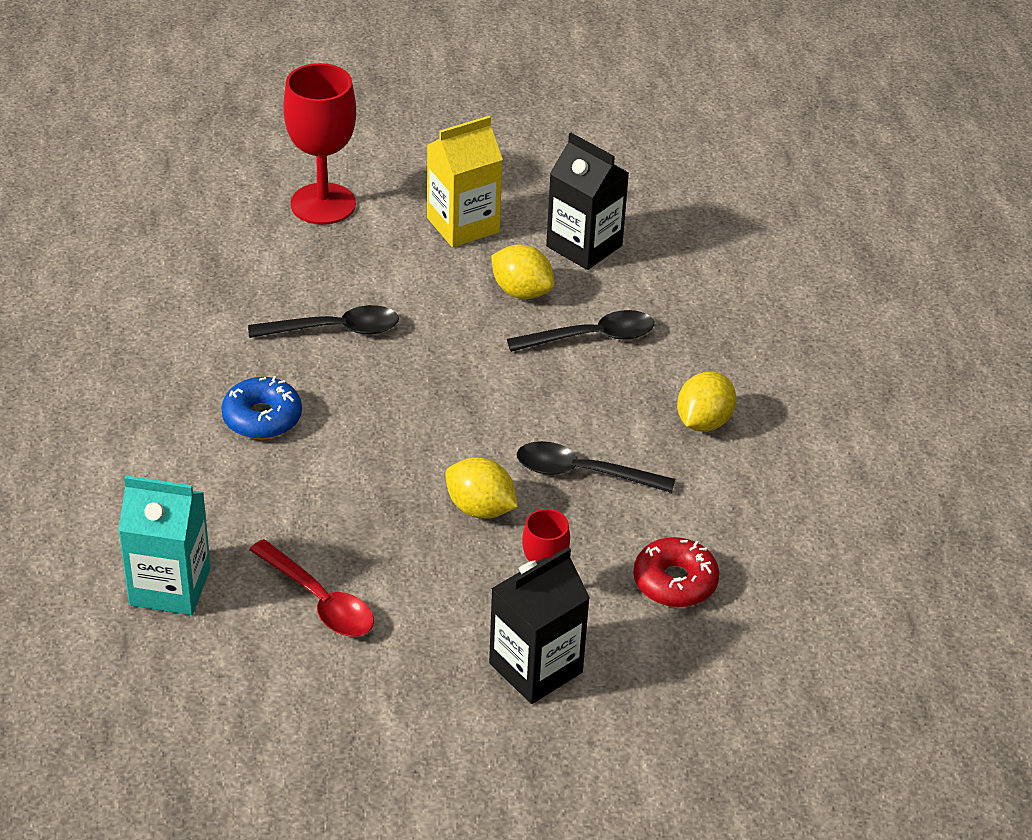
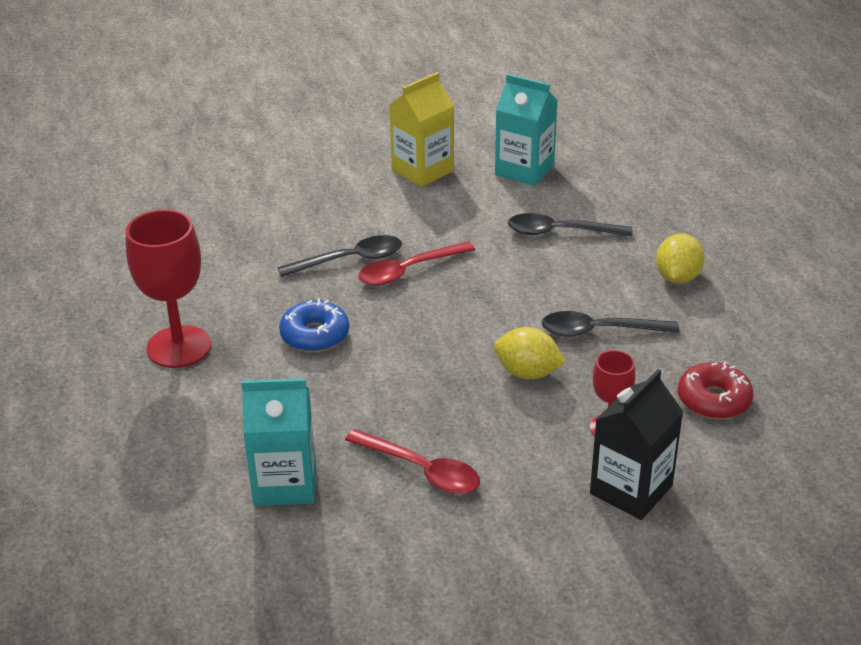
camera: 10 degrees left, 5 degrees down
red goblet [283,63,356,225] -> red goblet moved to [126,209,211,368]
yellow lemon [491,244,554,299] -> none
black spoon [507,310,654,352] -> black spoon turned 150 degrees counterclockwise [508,213,633,237]
black carton [546,133,629,270] -> turquoise carton [495,74,558,186]
none -> red spoon [358,242,475,285]

